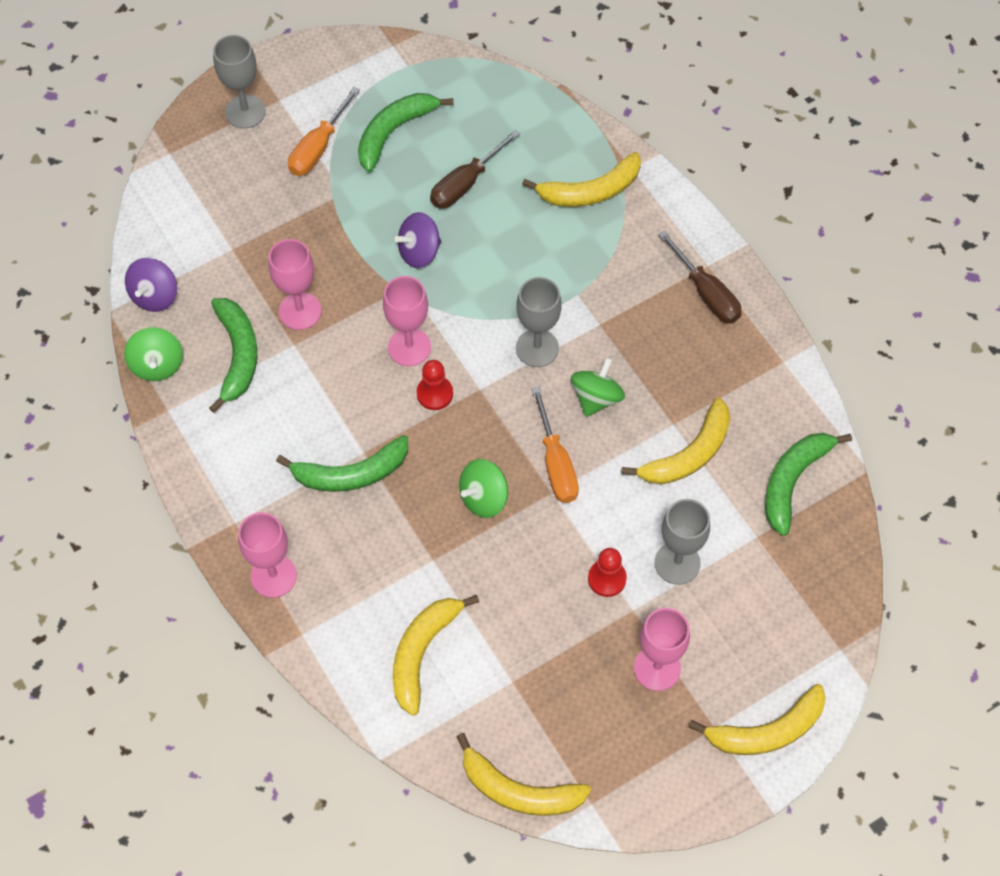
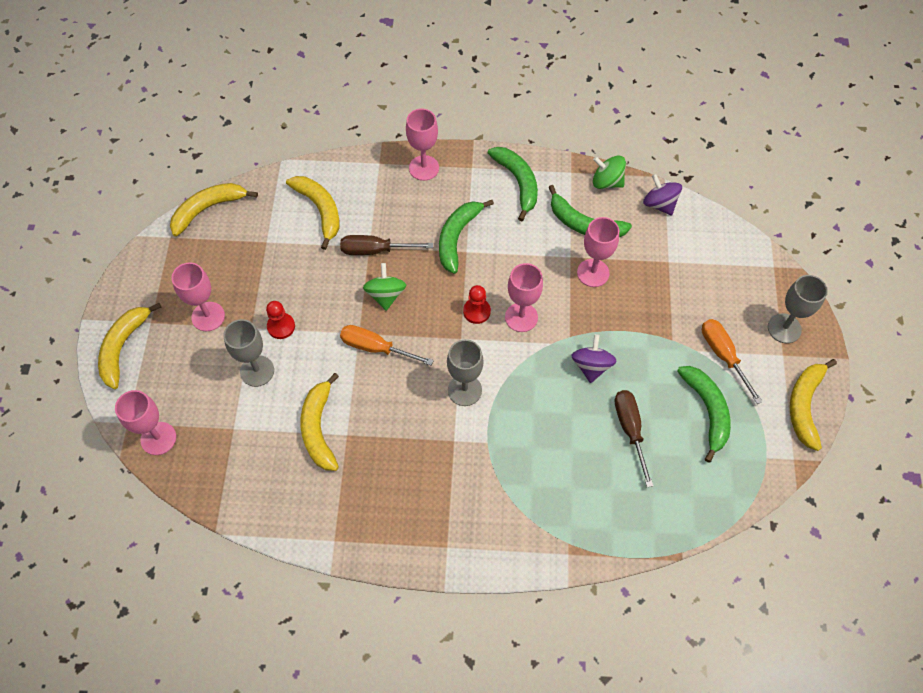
camera: 125 degrees right, 0 degrees up
yellow banana [522,152,641,207] -> yellow banana moved to [790,359,837,451]
green spinning top [571,357,625,417] -> none
brown screwdriver [658,230,742,323] -> brown screwdriver moved to [340,235,433,255]
green banana [765,433,852,536] -> green banana moved to [488,147,538,221]
none -> pink goblet [115,390,176,455]

